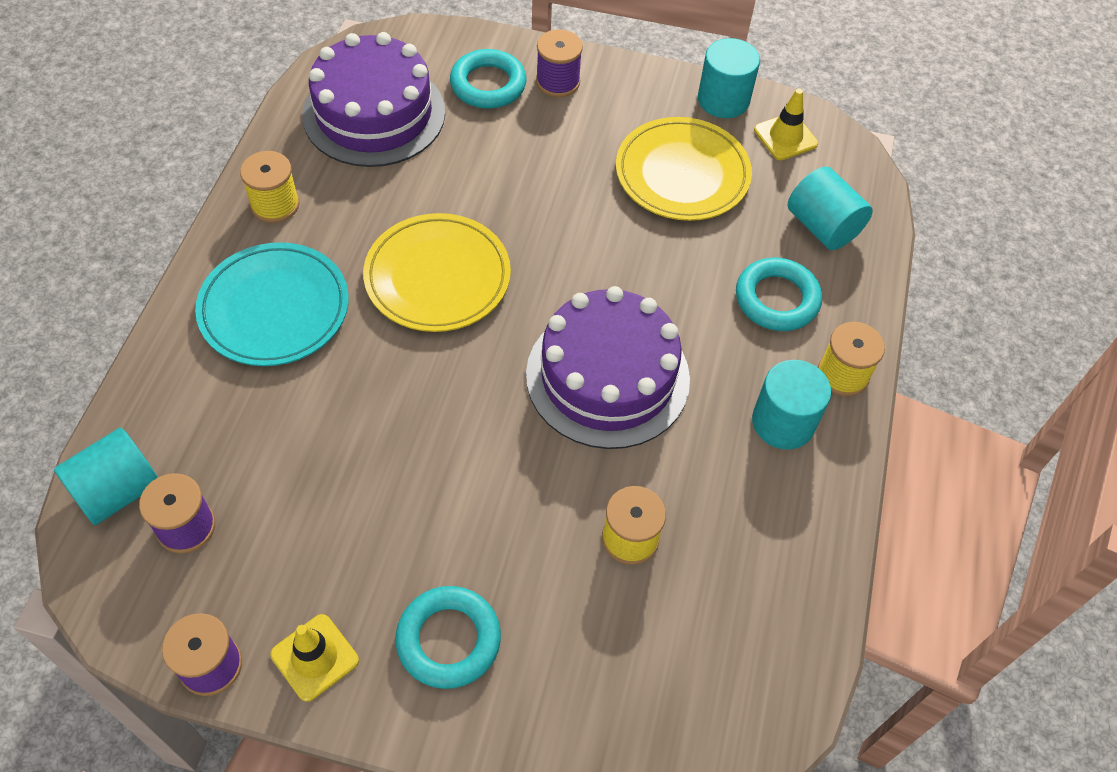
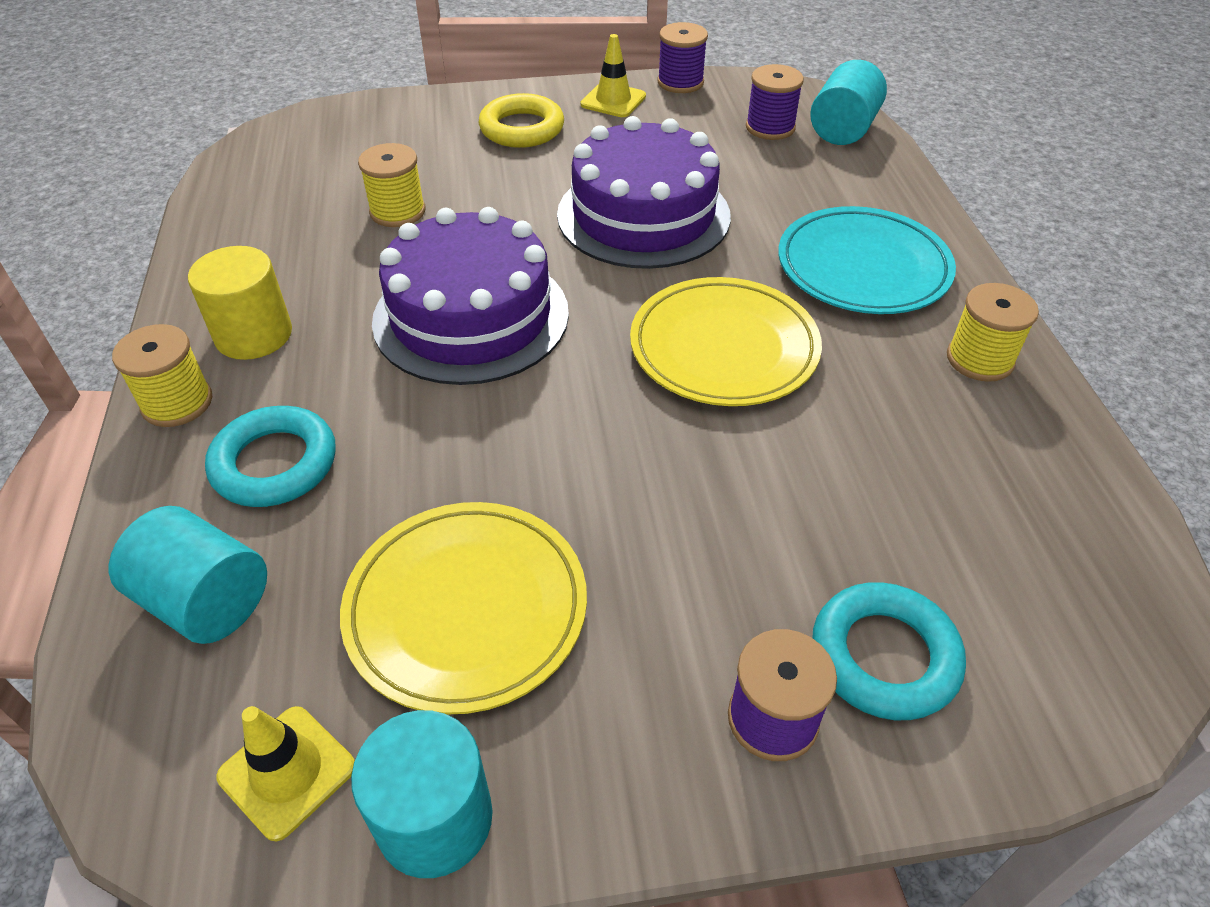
camera: 160 degrees right, 10 degrees down
purple cake [302,32,445,167] -> purple cake moved to [557,116,731,269]
turquoise ring [395,586,501,689] -> yellow ring [479,93,564,148]
turquoise cylinder [752,360,831,450] -> yellow cylinder [188,246,292,360]

